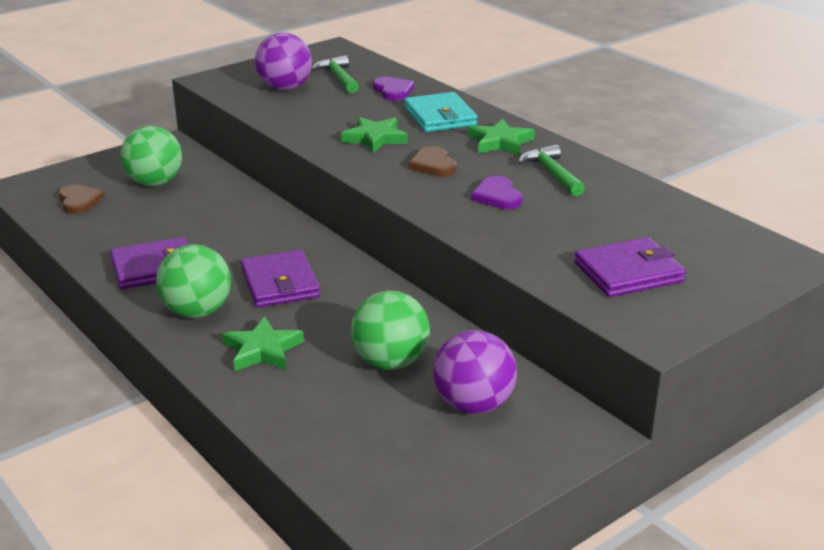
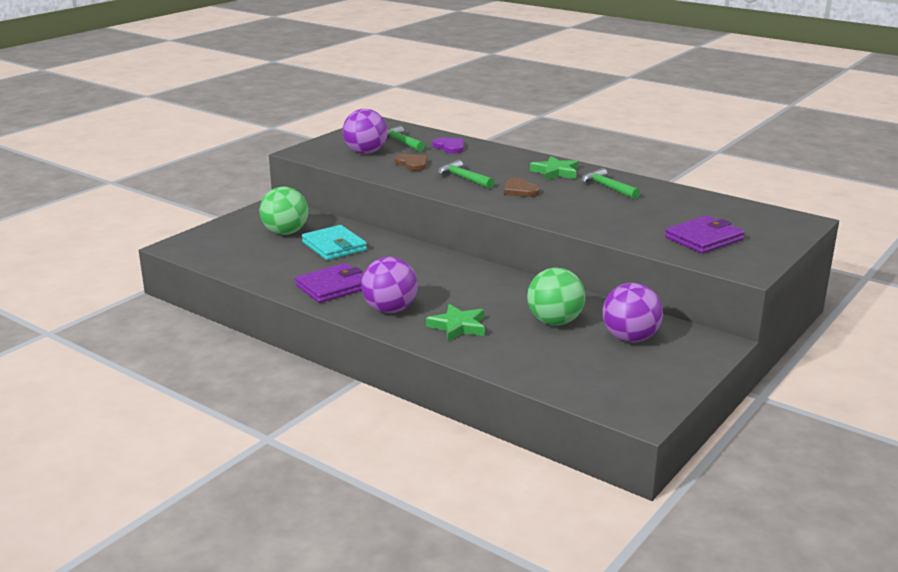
camera: 15 degrees left, 5 degrees down
brown heart [59,184,105,214] -> brown heart moved to [395,154,428,171]
green ball [156,244,231,318] -> purple ball [361,257,418,313]
purple wallet [241,250,320,307] -> none
green star [341,117,408,153] -> green hammer [437,160,494,189]
turquoise wallet [404,92,478,132] -> turquoise wallet moved to [302,225,367,260]
purple heart [471,176,523,209] -> none

